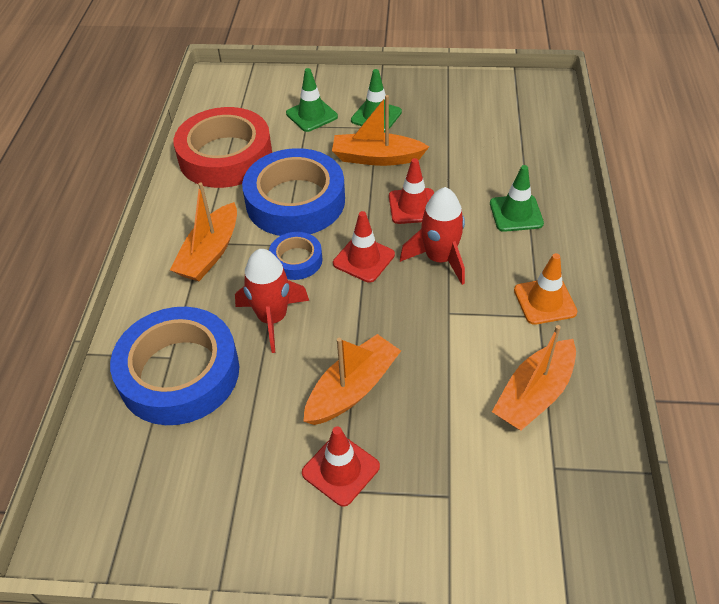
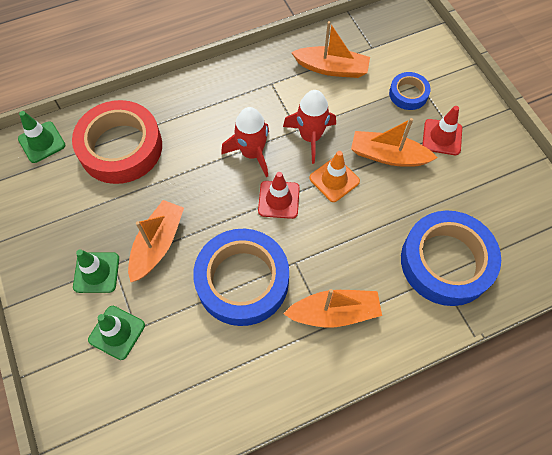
camera: 120 degrees left, 15 degrees up
red tape [174,107,272,188] -> red tape moved to [72,100,162,184]
red rocket [235,249,309,353] -> red rocket moved to [283,90,336,164]
blue tape [269,232,323,280] -> blue tape moved to [389,72,431,110]
orange boat [332,95,429,166] -> orange boat turned 135 degrees counterclockwise [128,200,184,283]
red traffic cone [389,158,434,224] -> none
green traffic cone [490,165,544,232] -> green traffic cone moved to [18,111,65,163]
orange traffic cone [514,253,578,325] -> orange traffic cone moved to [309,151,360,202]

